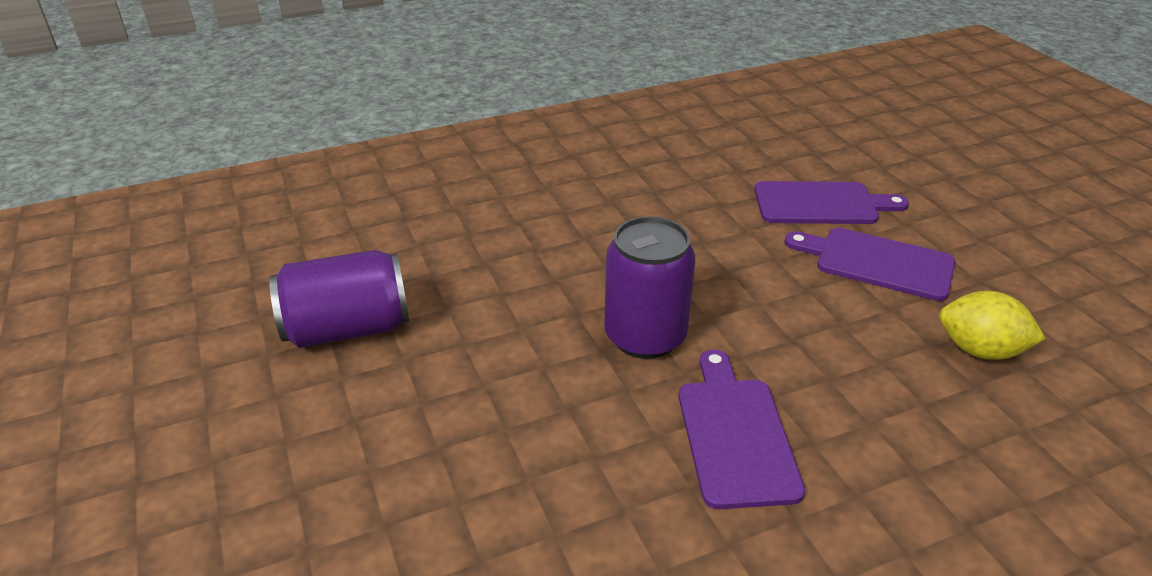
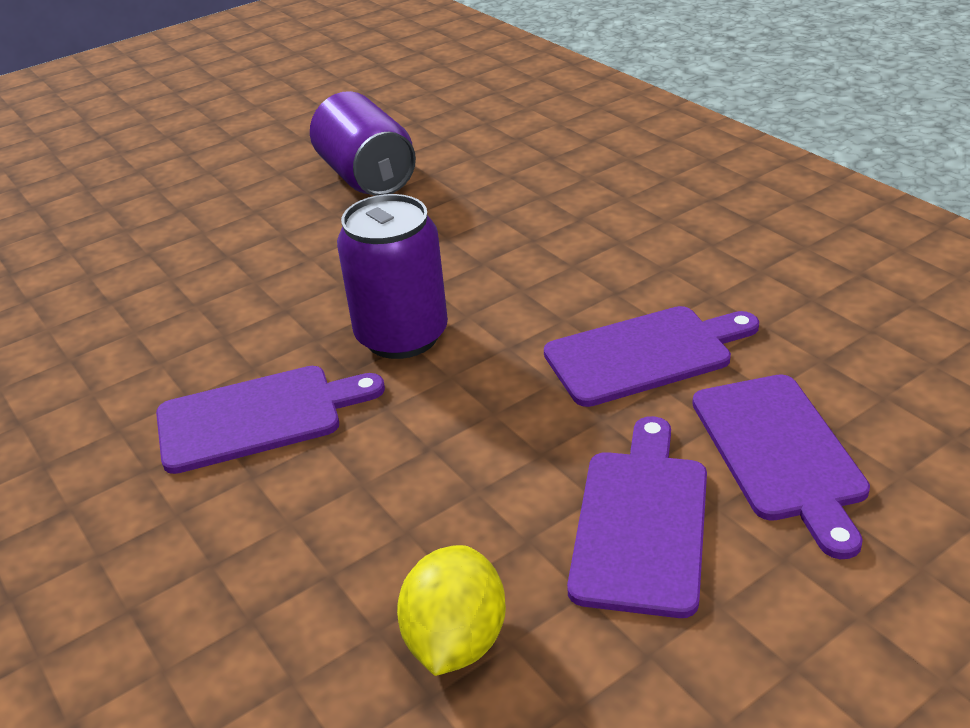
camera: 80 degrees right, 0 degrees up
none -> purple cutting board [544,306,759,407]

